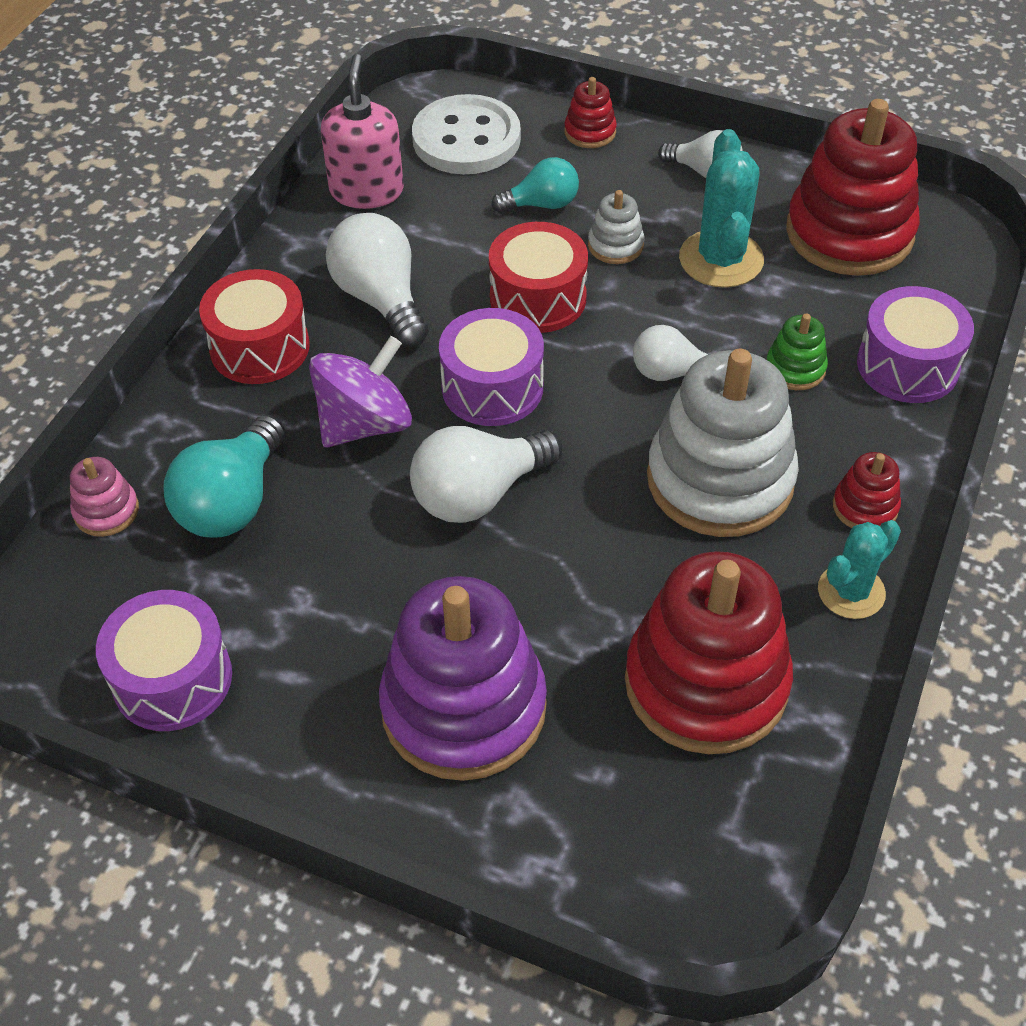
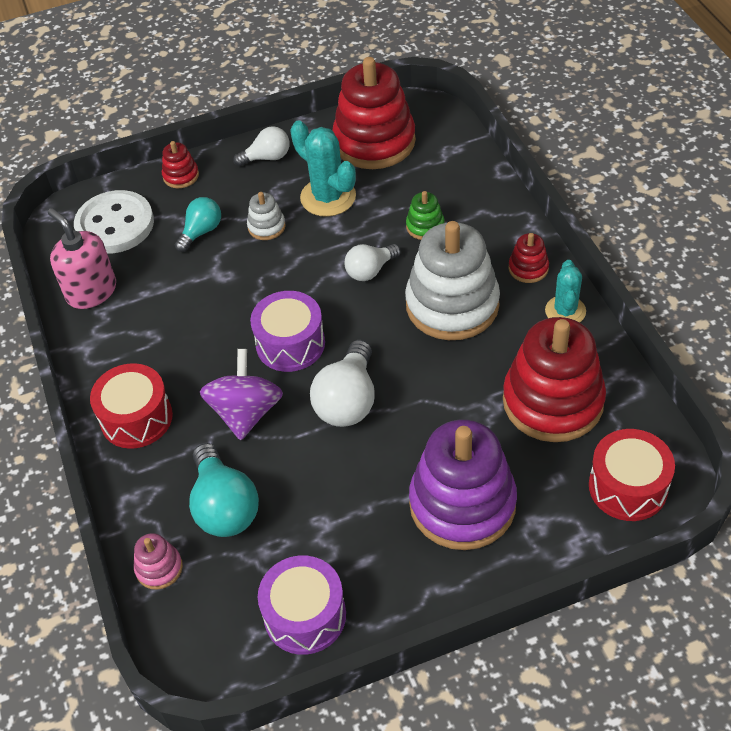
camera: 40 degrees left, 0 degrees up
white light bulb [326,213,429,347] -> none
red drum [489,222,588,333] -> red drum moved to [589,429,675,521]
purple drum [857,286,974,403] -> none

